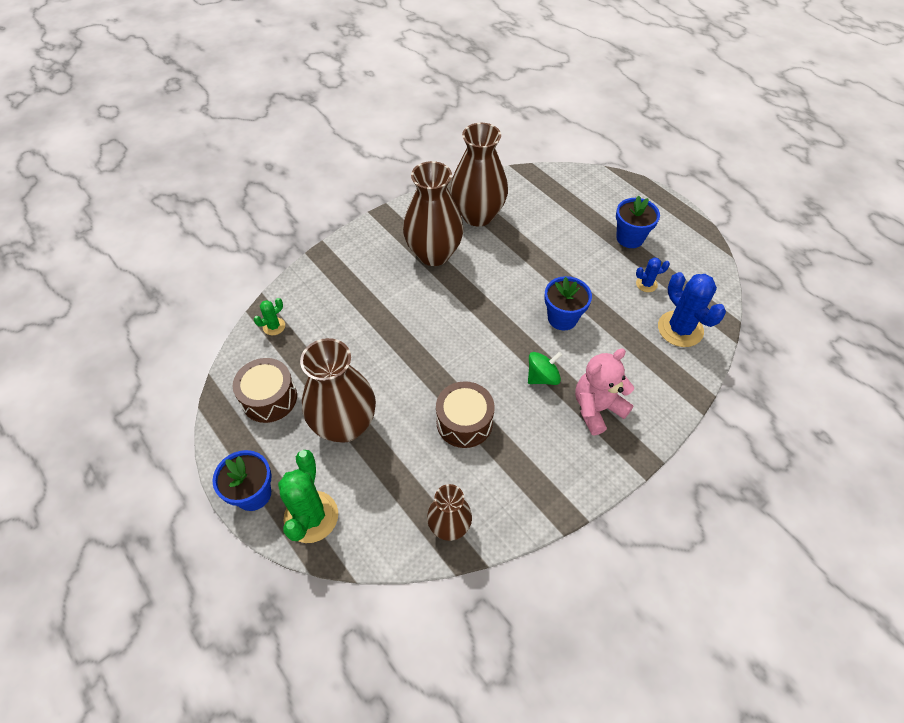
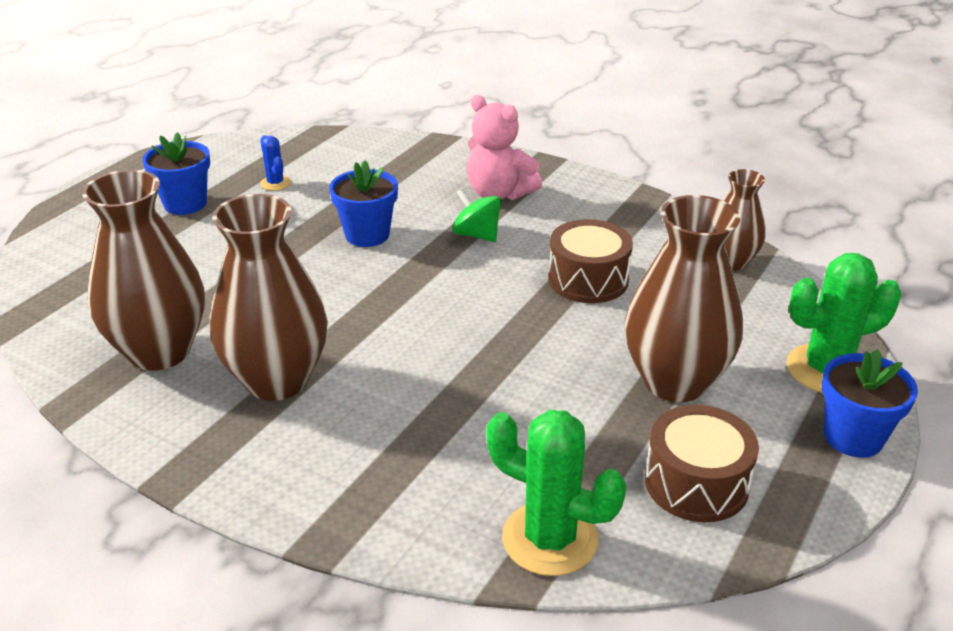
camera: 110 degrees left, 20 degrees down
green cactus [254,298,285,335] -> green cactus [487,410,626,576], size x2.02
blue cactus [658,272,726,347] -> none

